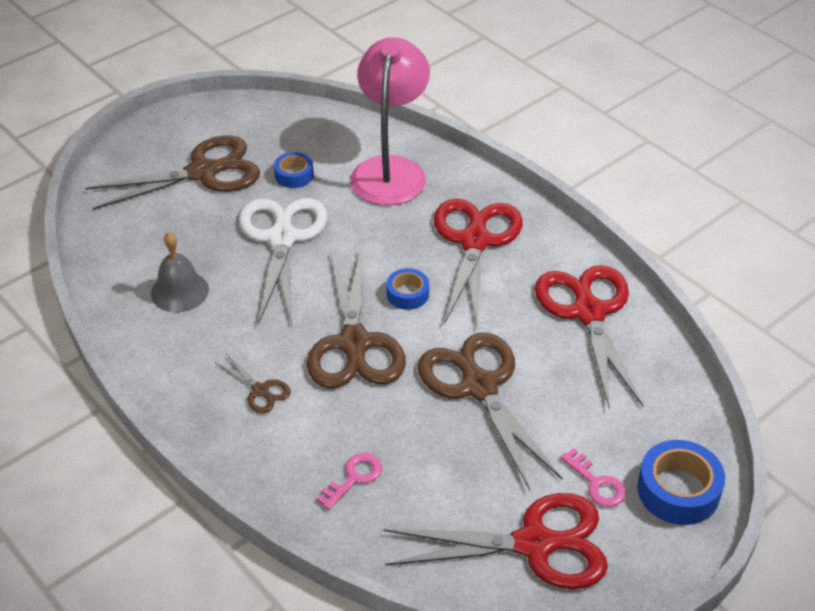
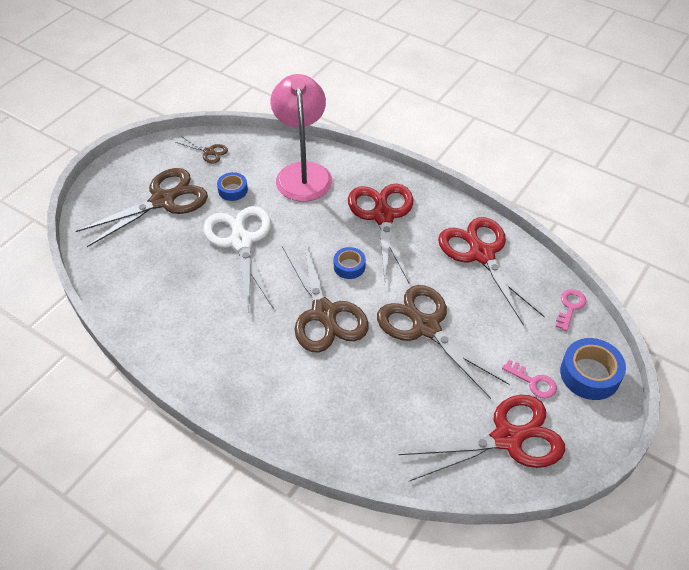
camera: 15 degrees left, 5 degrees up
grey bell [151,232,209,312] -> none
brown scissors [216,353,291,413] -> brown scissors moved to [175,136,228,164]
pink key [316,453,382,510] -> pink key moved to [556,289,586,331]

